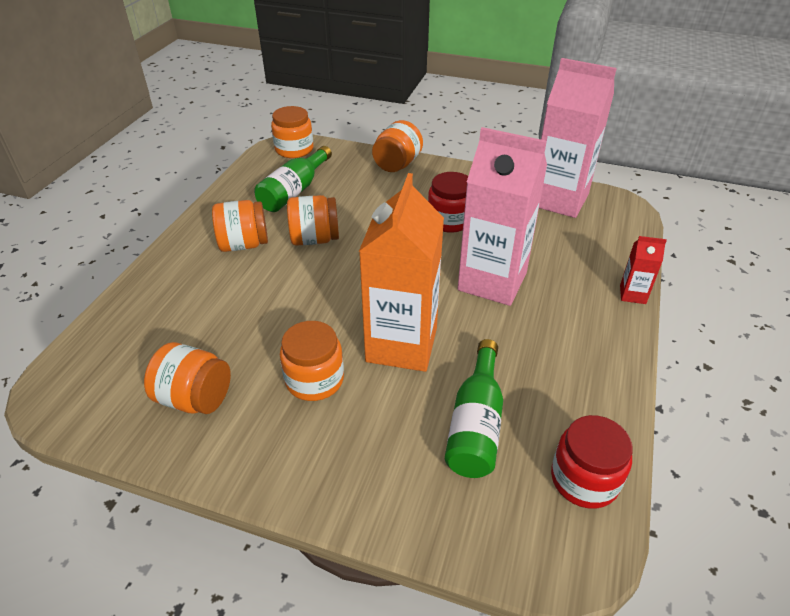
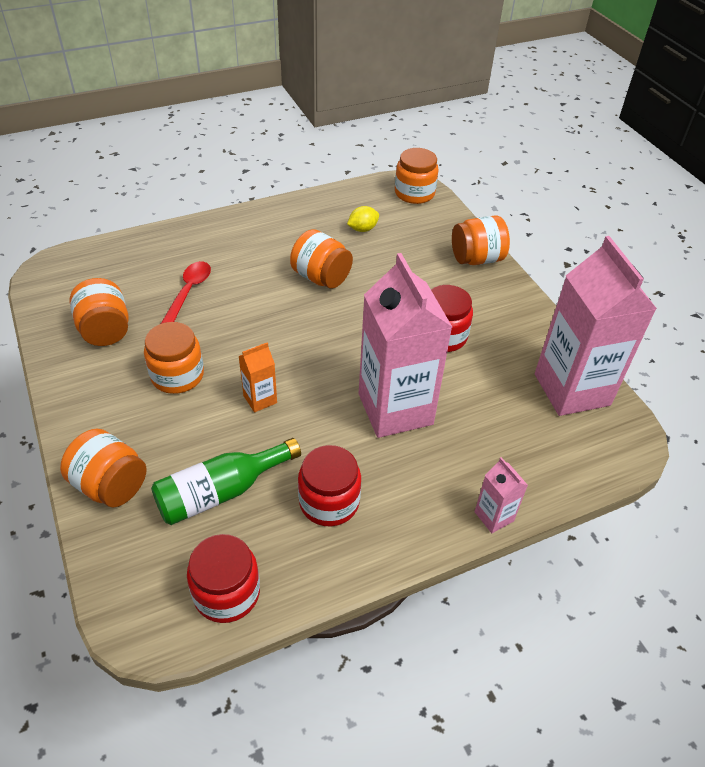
camera: 45 degrees right, 5 degrees up
orange jar [212,200,268,252] -> orange jar moved to [60,428,147,507]
green bottle [254,146,332,212] -> yellow lemon [347,206,379,232]
orange carton [359,173,444,372] -> orange carton [239,342,277,412], size x0.43
red carton [620,236,667,304] -> pink carton [475,457,528,533]
none -> red spoon [161,261,211,324]
none -> red jar [298,445,361,526]

